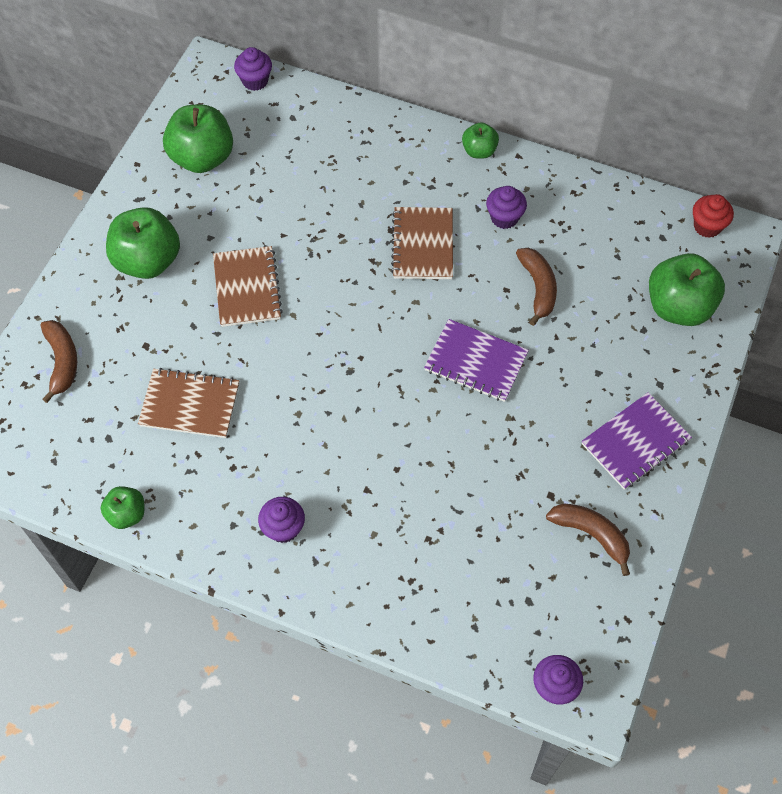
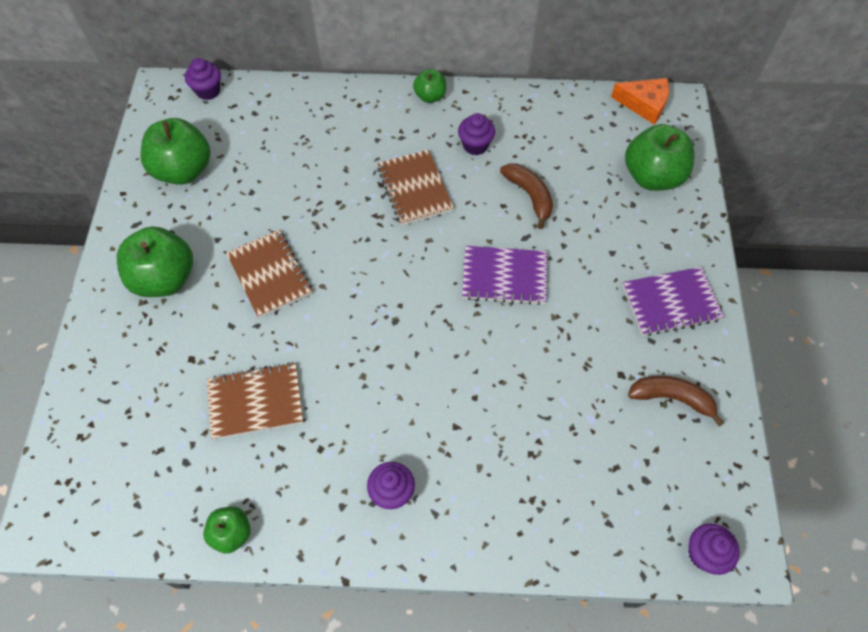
camera: 20 degrees left, 0 degrees up
brown banana [41,320,77,403] -> none
purple notebook [582,392,692,490] -> purple notebook turned 45 degrees clockwise [623,267,724,336]
red cupcake [693,194,734,238] -> orange cheese [611,78,669,124]

